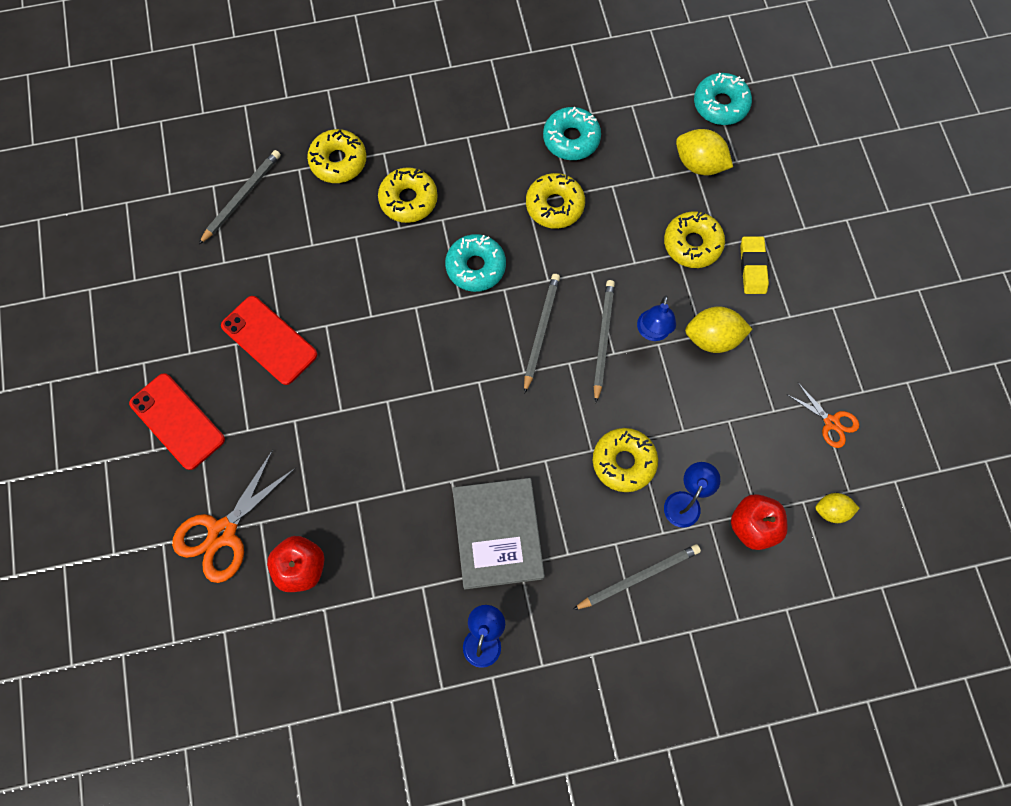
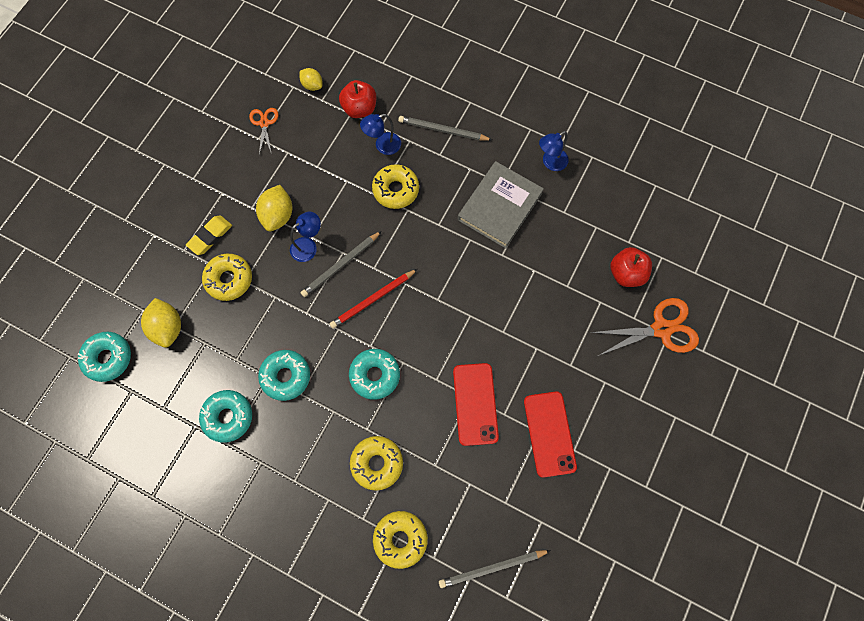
camera: 140 degrees left, 0 degrees up
red phone [129,373,225,470] -> red phone moved to [453,363,499,446]
grey pencil [524,274,560,394] -> red pencil [330,269,417,329]
yellow donut [526,173,585,229] -> turquoise donut [258,350,310,401]
yellow lemon [685,306,752,353] -> yellow lemon turned 60 degrees clockwise [256,185,292,231]

